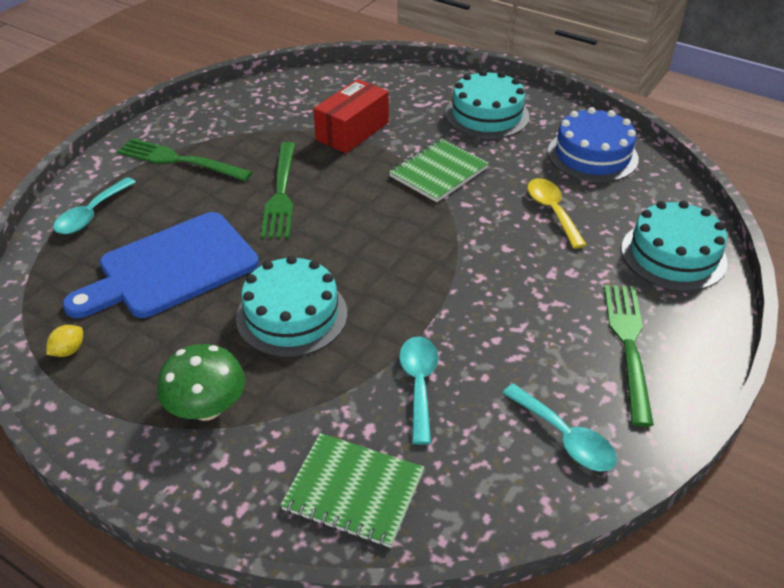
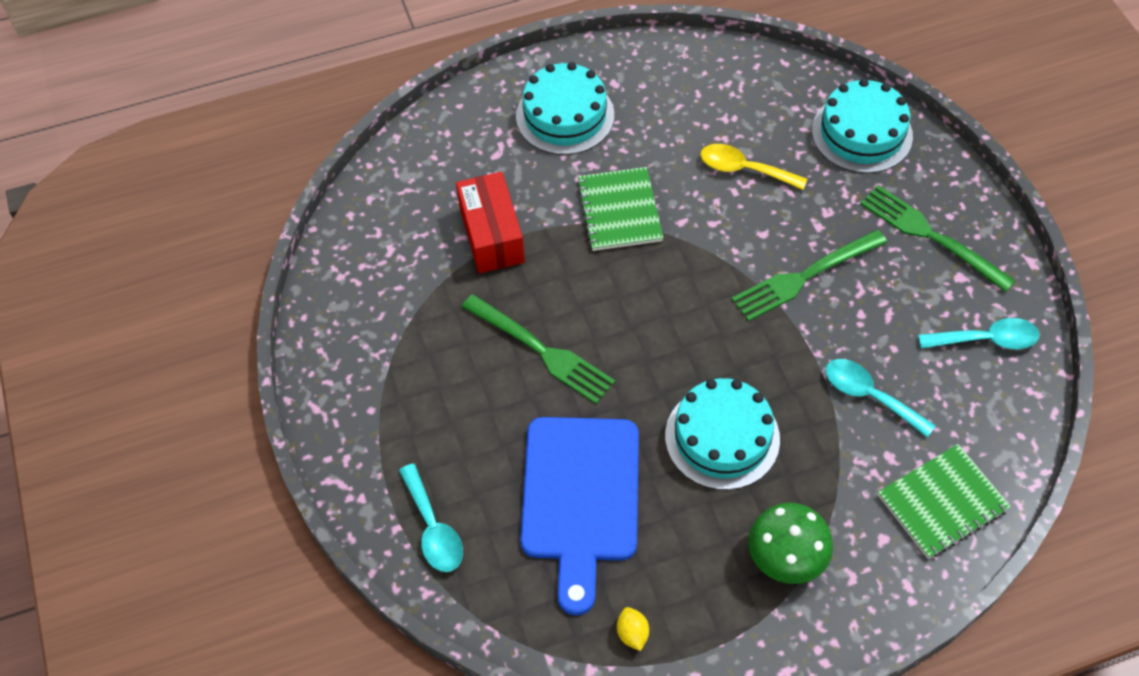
camera: 50 degrees left, 15 degrees up
green fork [117,138,252,181] -> green fork moved to [732,230,887,322]
blue cake [548,107,639,182] -> none

